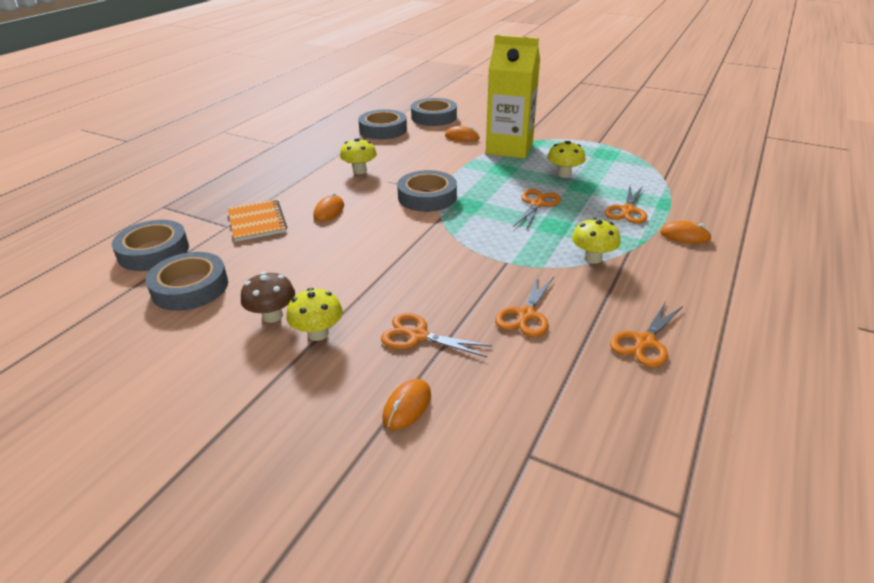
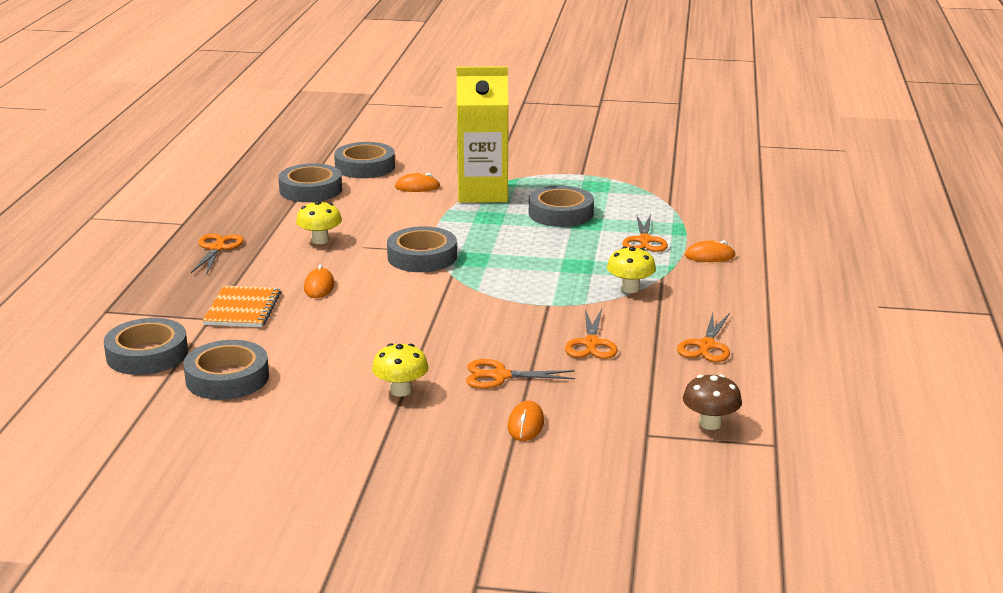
camera: 20 degrees left, 10 degrees down
orange notebook [228,199,287,242] -> orange notebook turned 45 degrees clockwise [202,286,281,327]
brown mushroom [241,272,295,323] -> brown mushroom moved to [683,374,742,430]
orange scissors [513,189,561,231] -> orange scissors moved to [191,233,244,275]
yellow mushroom [547,141,586,178] -> grey tape [529,186,594,227]

